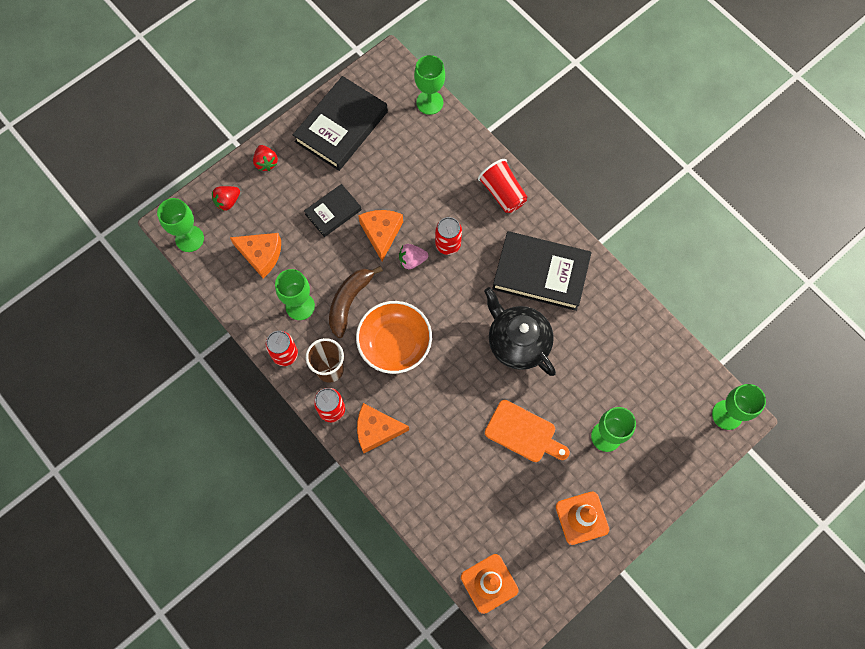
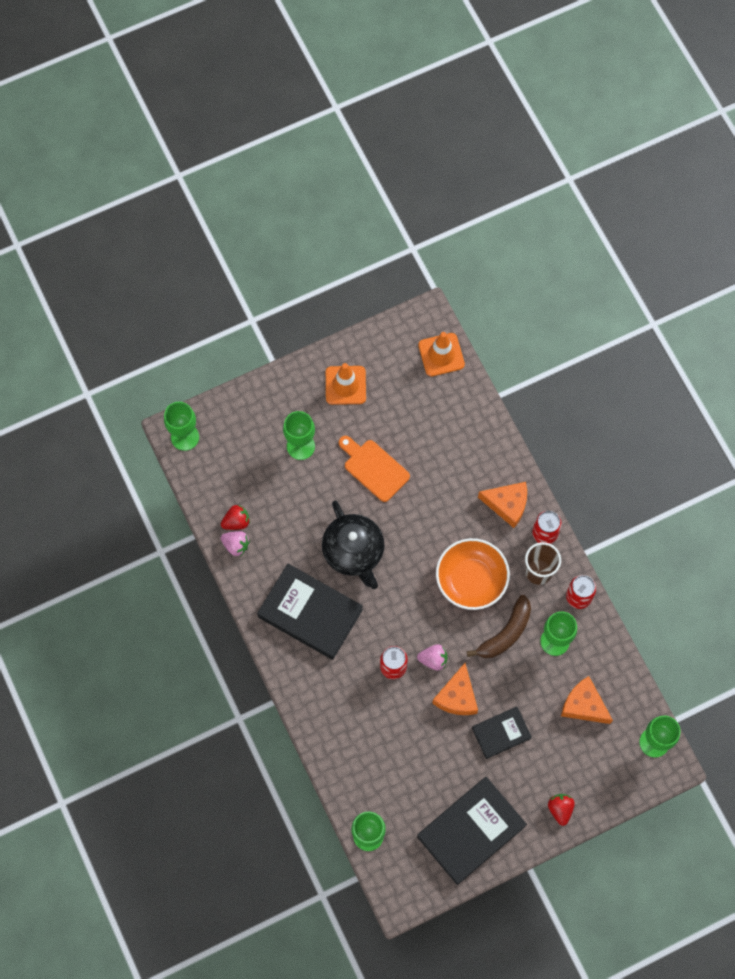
camera: 165 degrees left, 0 degrees up
red strawberry [212,186,240,211] -> red strawberry moved to [221,505,250,530]
red cup [478,159,528,213] -> none
none -> pink strawberry [220,531,250,556]

